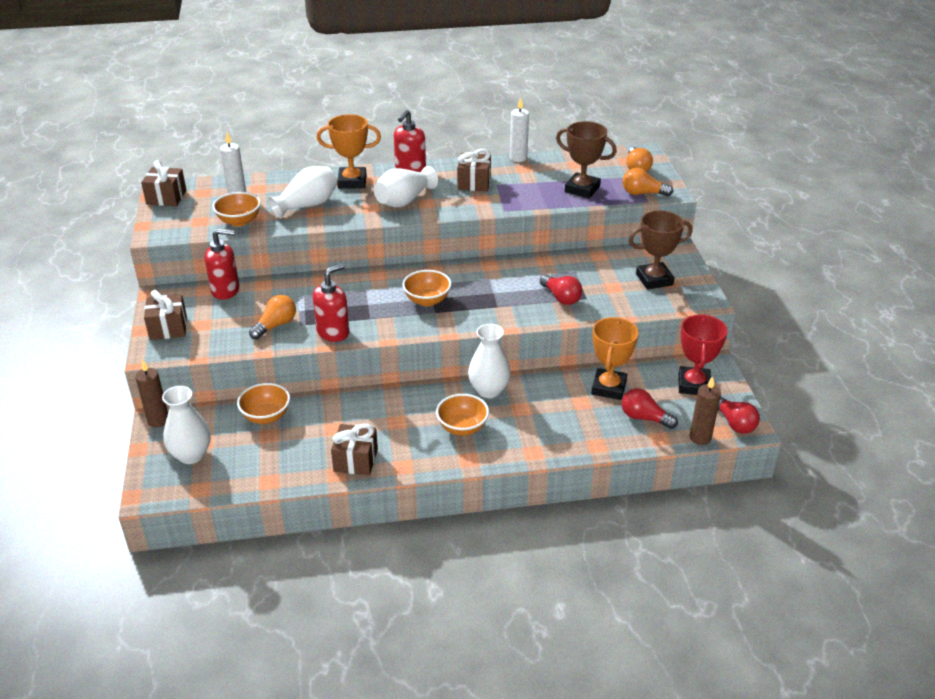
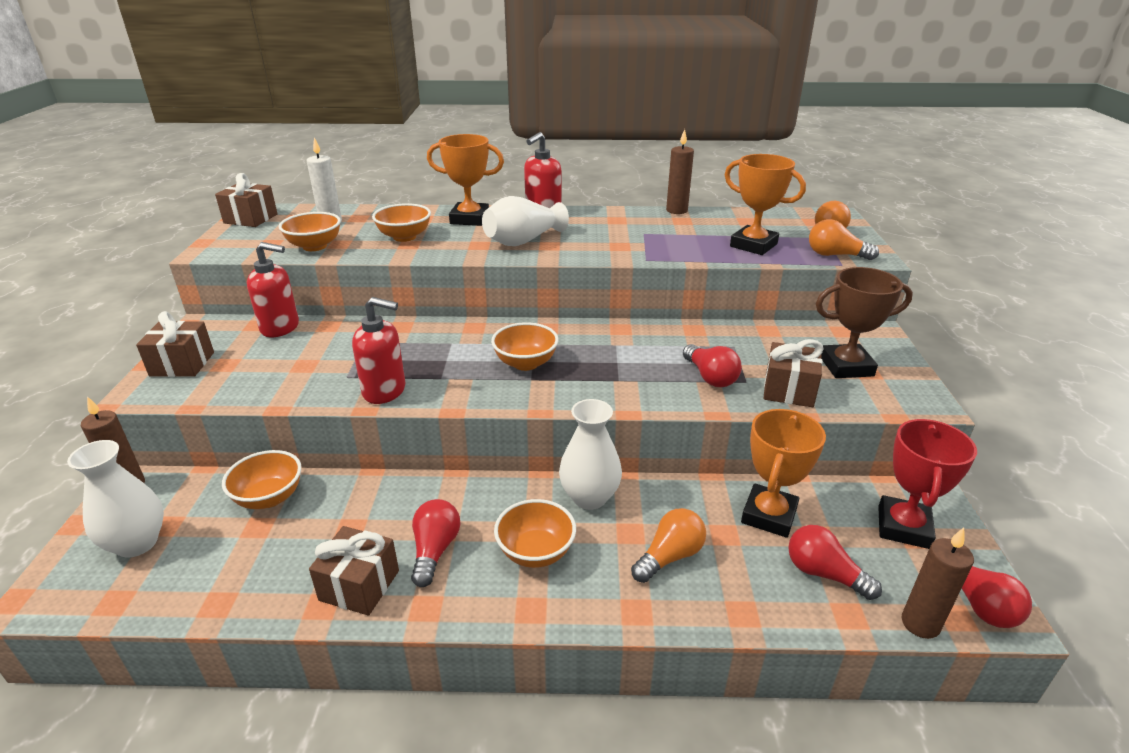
camera: 10 degrees right, 5 degrees down
orange light bulb [249,295,296,340] -> orange light bulb moved to [631,508,706,583]
white vase [268,166,337,219] -> orange bowl [372,203,431,242]
red soap dispenser [313,264,349,342] -> red soap dispenser turned 45 degrees clockwise [352,297,406,404]
brown gift [457,149,491,191] -> brown gift moved to [764,339,824,407]
white candle [510,97,529,162] -> brown candle [666,129,694,214]
brown trophy [556,121,617,198] -> orange trophy [724,154,806,255]
none -> red light bulb [411,499,460,587]

